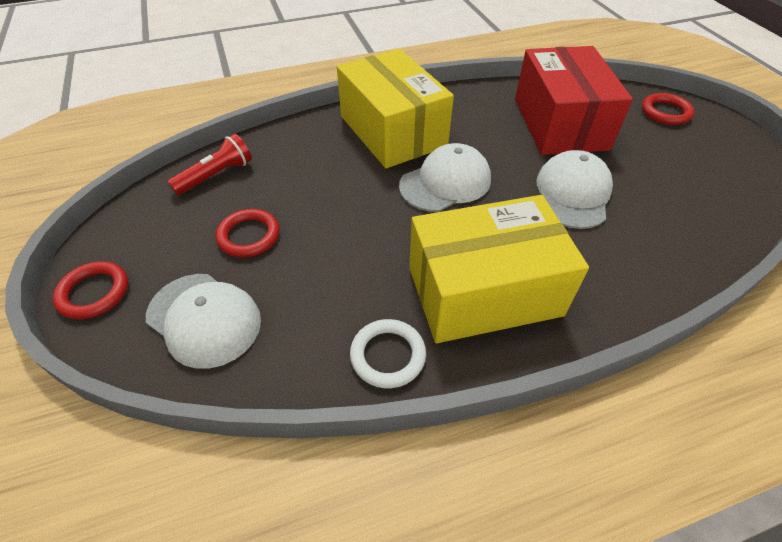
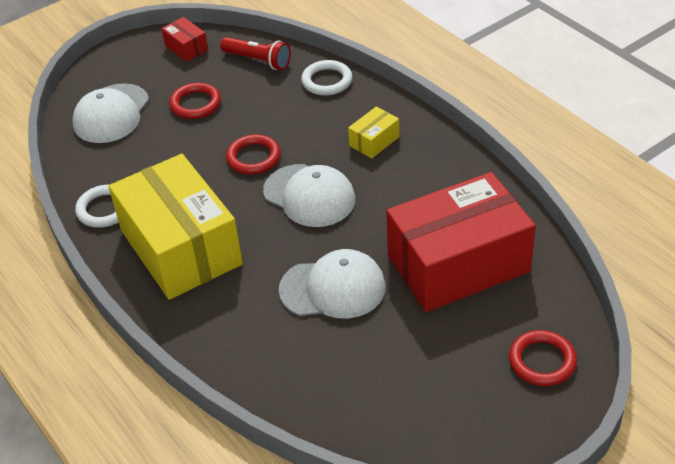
camera: 75 degrees right, 5 degrees down
red ring [53,261,128,319] -> red ring moved to [226,134,281,174]
yellow box [337,49,454,168] -> yellow box [348,106,400,159], size x0.41
none -> red box [161,17,208,62]
none -> white ring [301,60,352,96]

